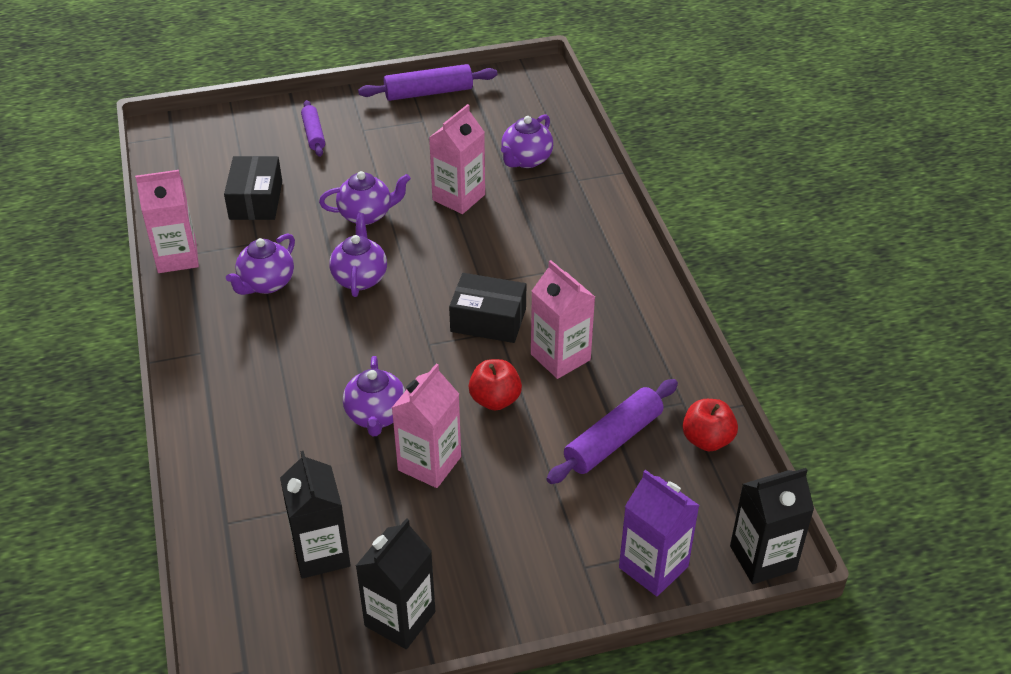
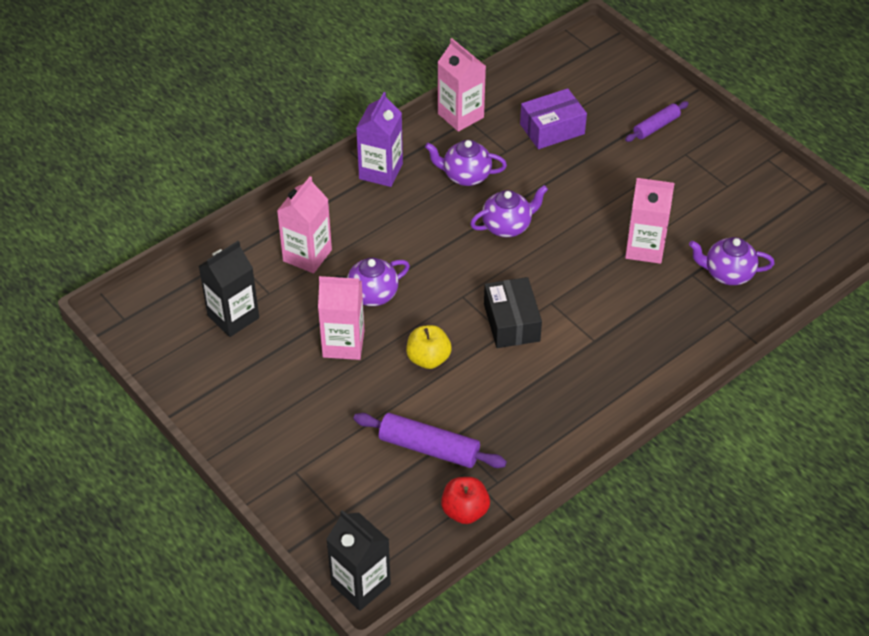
camera: 65 degrees right, 5 degrees up
black box [224,156,282,220] -> purple box [520,88,587,149]
purple teapot [319,171,411,225] -> none
black carton [356,518,436,649] -> none
purple rolling pin [358,64,497,101] -> none
red apple [469,359,522,411] -> yellow apple [406,325,451,369]
pink carton [531,260,595,379] -> pink carton moved to [277,176,332,274]
purple carton [619,470,700,596] -> purple carton moved to [356,92,403,187]

